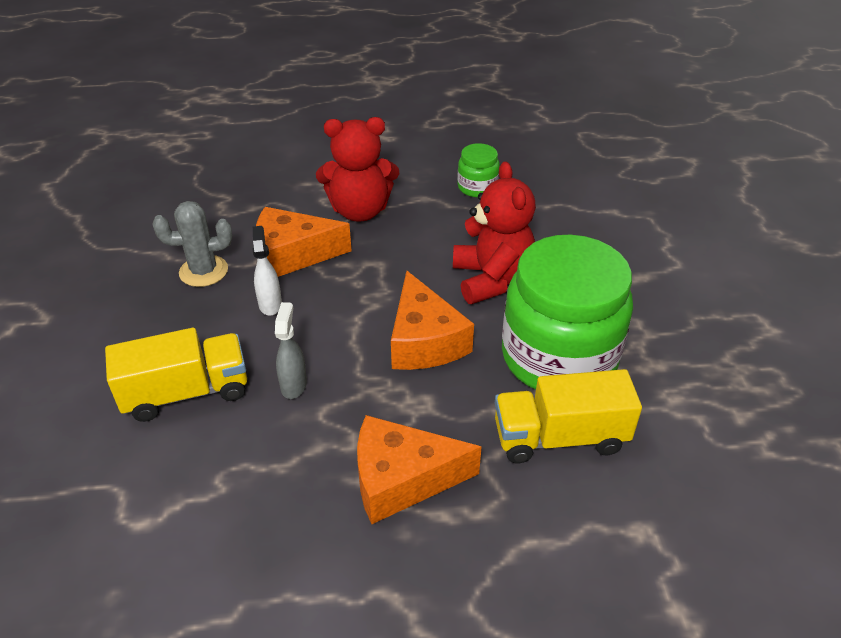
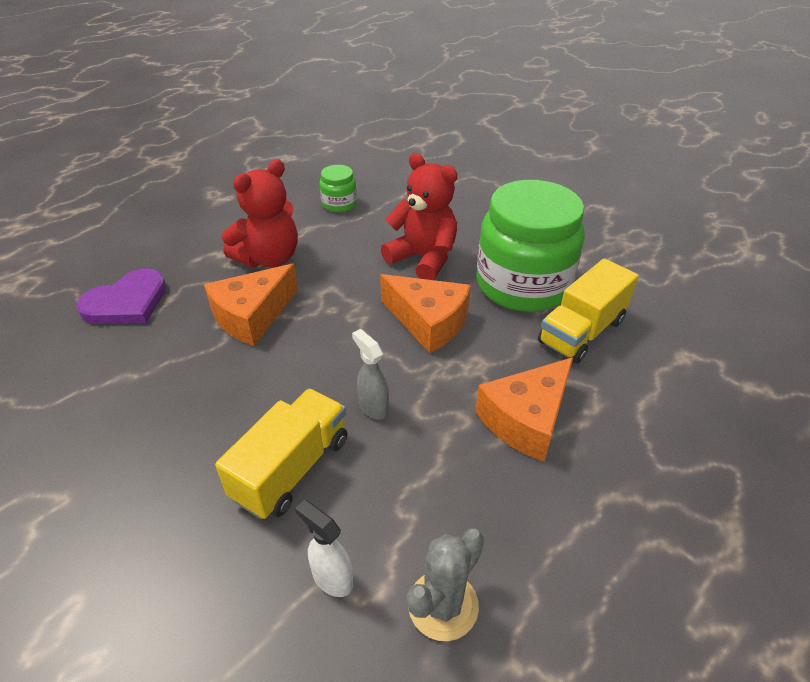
camera: 40 degrees left, 0 degrees up
grey cactus [153,201,232,287] -> grey cactus moved to [407,528,485,641]
white spray bottle [252,226,282,316] -> white spray bottle moved to [295,500,353,597]
none -> purple heart [76,268,166,324]

